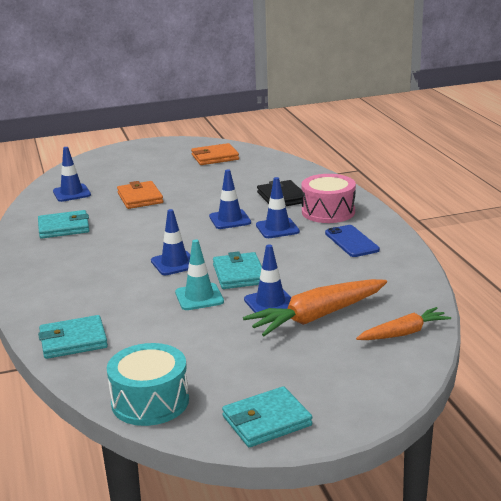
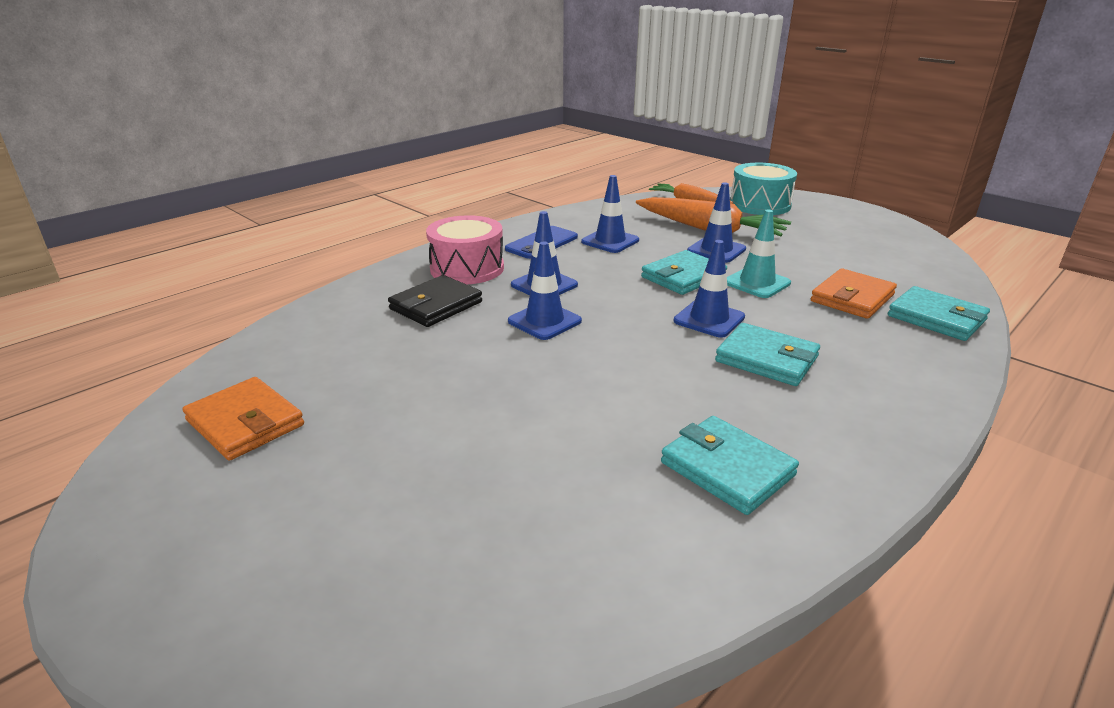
camera: 120 degrees left, 5 degrees up
blue traffic cone [53,147,91,202] -> blue traffic cone moved to [581,175,639,253]
turquoise drum [107,343,189,426] -> turquoise drum moved to [730,163,797,215]
orange wallet [117,181,163,209] -> orange wallet moved to [811,268,897,319]
turquoise wallet [222,386,312,447] -> turquoise wallet moved to [715,323,820,386]

